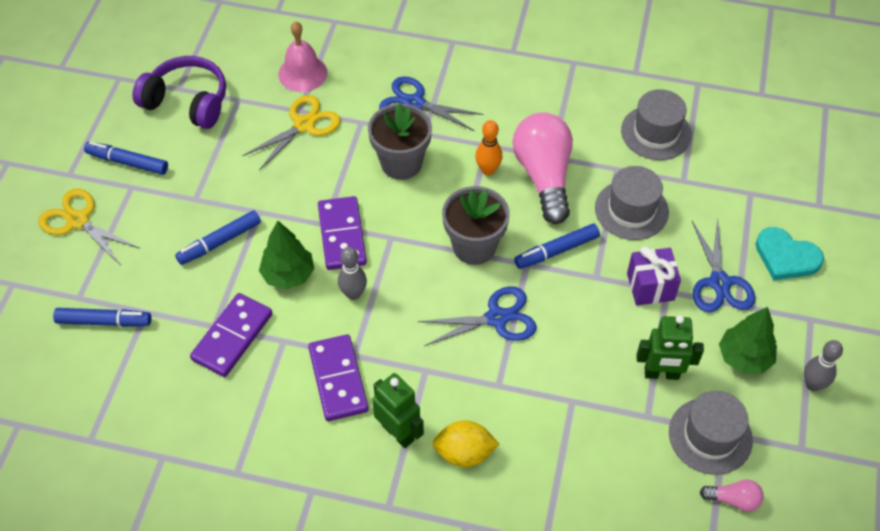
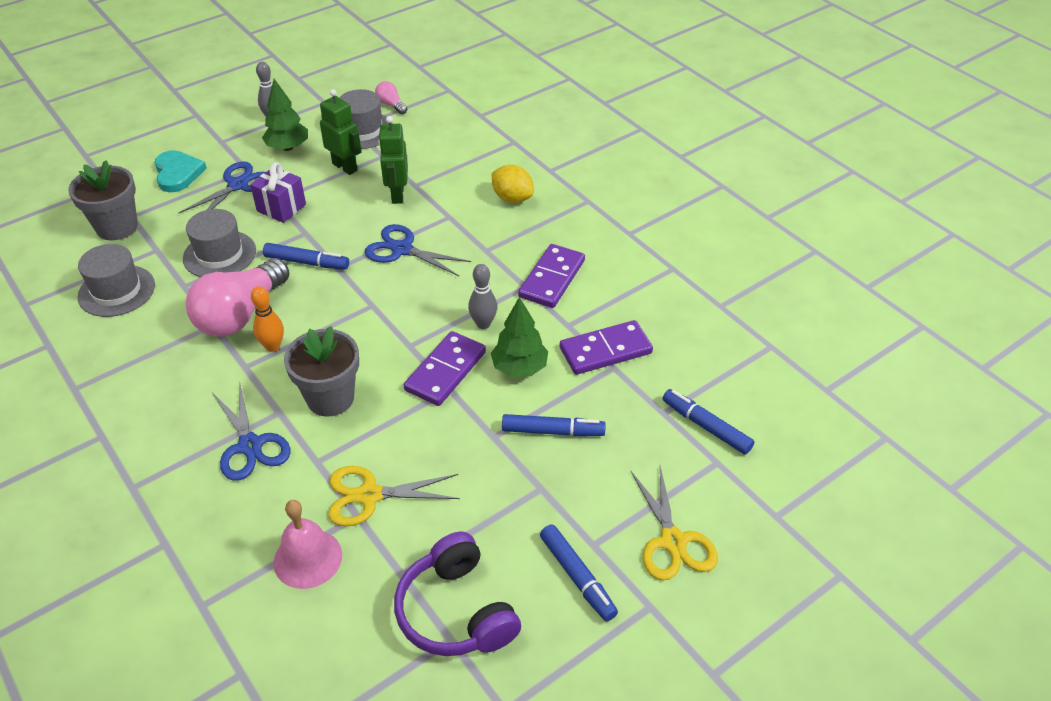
camera: 140 degrees left, 10 degrees down
green robot [372,373,424,448] -> green robot moved to [378,116,408,204]
grey flower pot [442,186,510,265] -> grey flower pot moved to [68,160,138,240]

